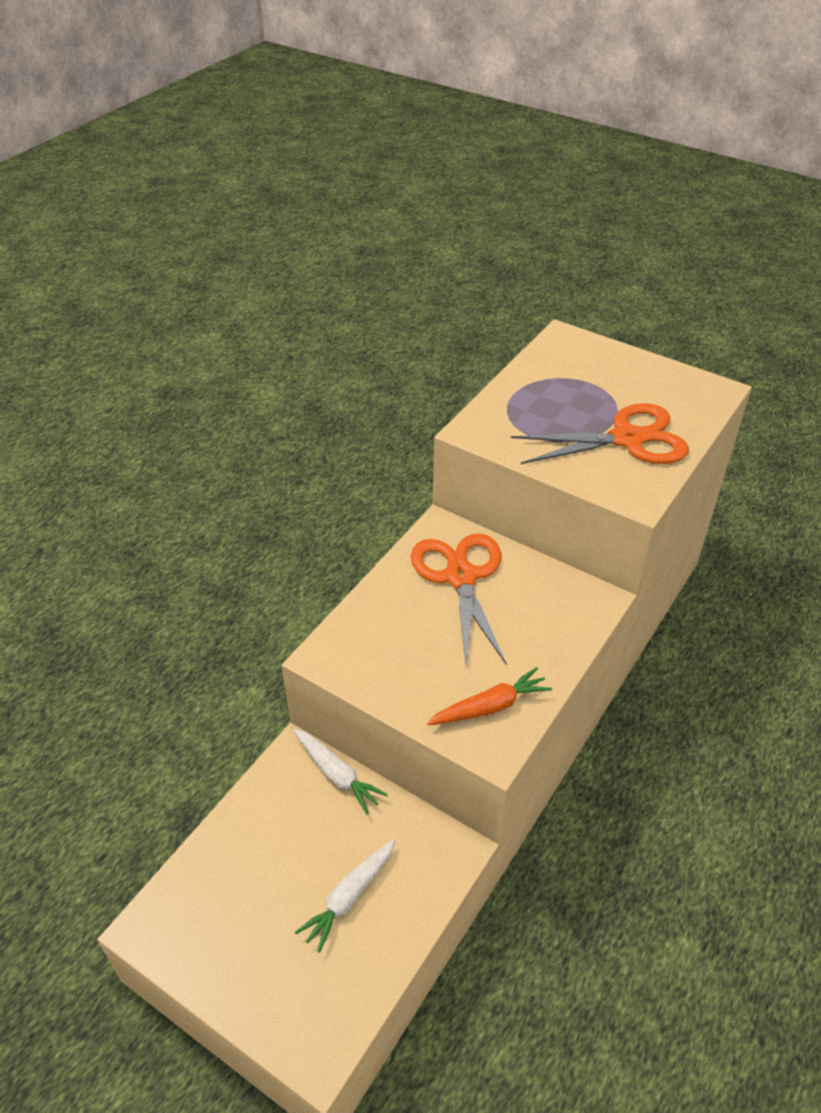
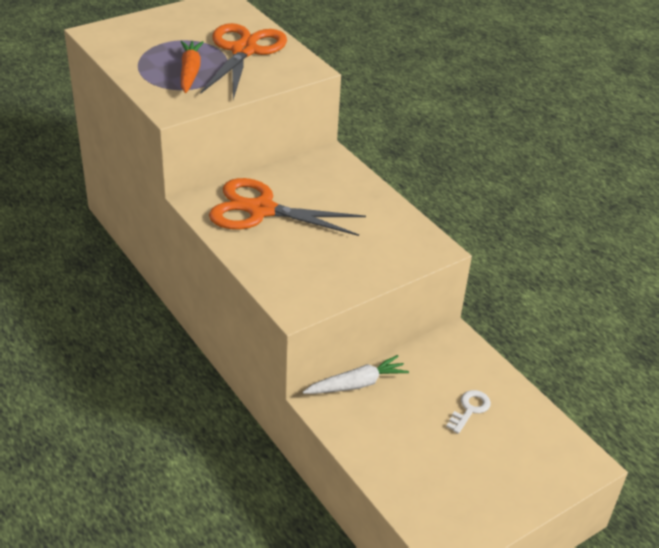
camera: 70 degrees left, 5 degrees down
white carrot [295,839,395,953] -> white key [446,390,491,434]
orange carrot [427,667,552,725] -> orange carrot moved to [181,41,204,93]

